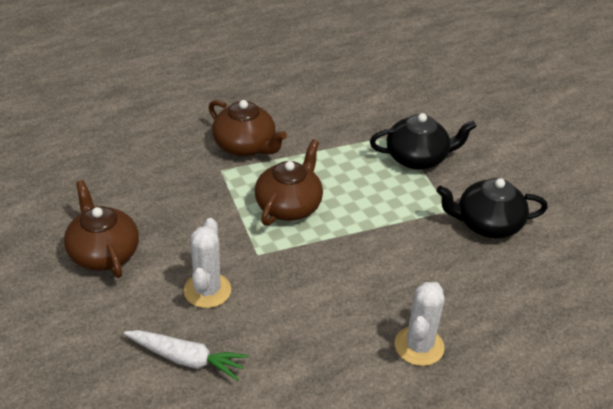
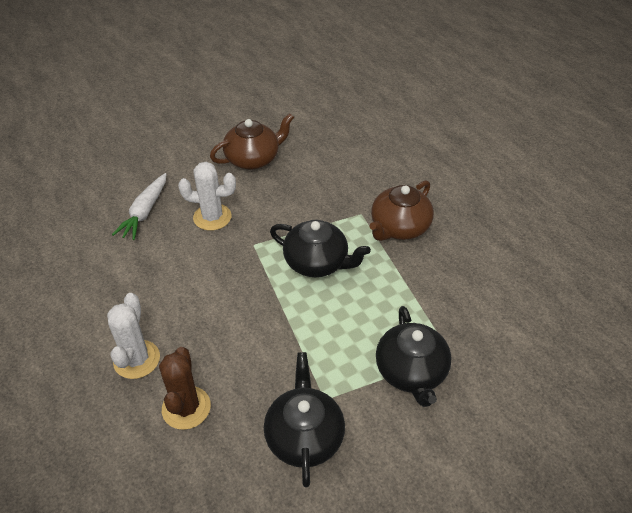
camera: 90 degrees right, 5 degrees up
brown teapot [255,139,323,226] -> black teapot [270,220,371,277]
white cactus [395,282,445,366] -> white cactus turned 75 degrees clockwise [107,293,160,379]
none -> brown cactus [159,347,211,430]

